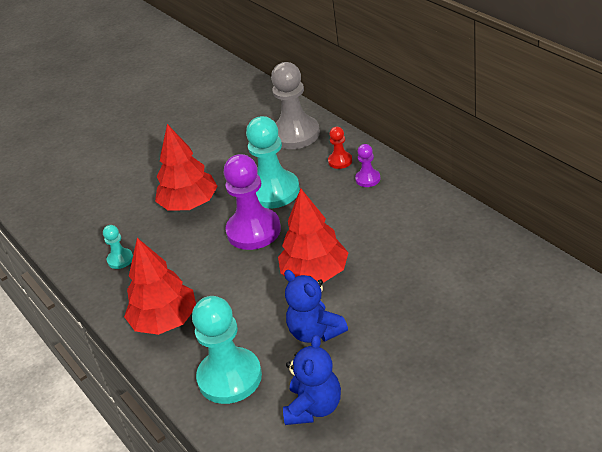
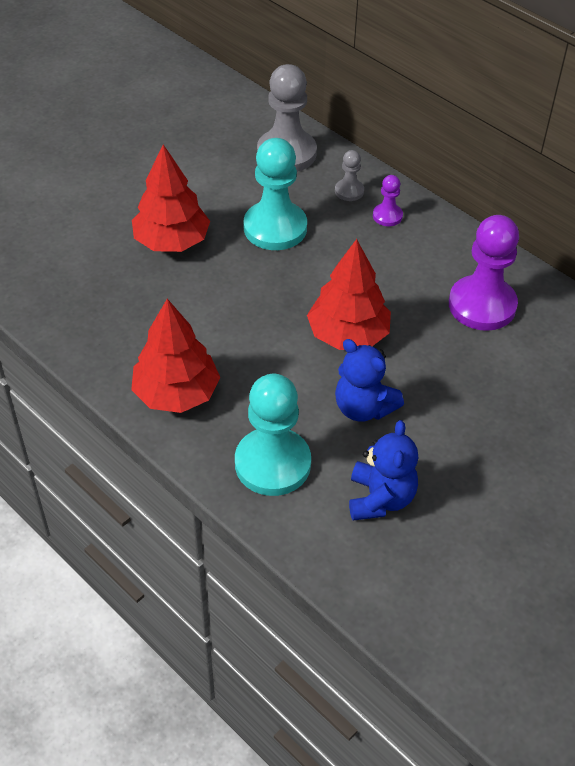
camera: 15 degrees left, 10 degrees up
turquoise pawn [103,225,133,269] -> none
purple pawn [224,154,281,250] -> purple pawn moved to [449,215,519,331]
red pawn [328,127,352,169] -> grey pawn [335,150,364,201]

